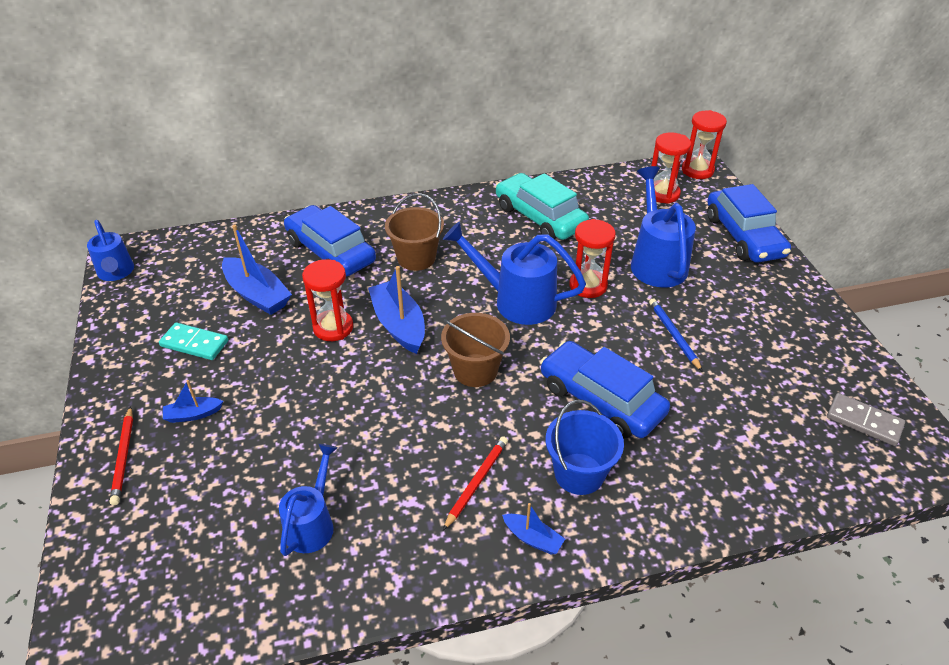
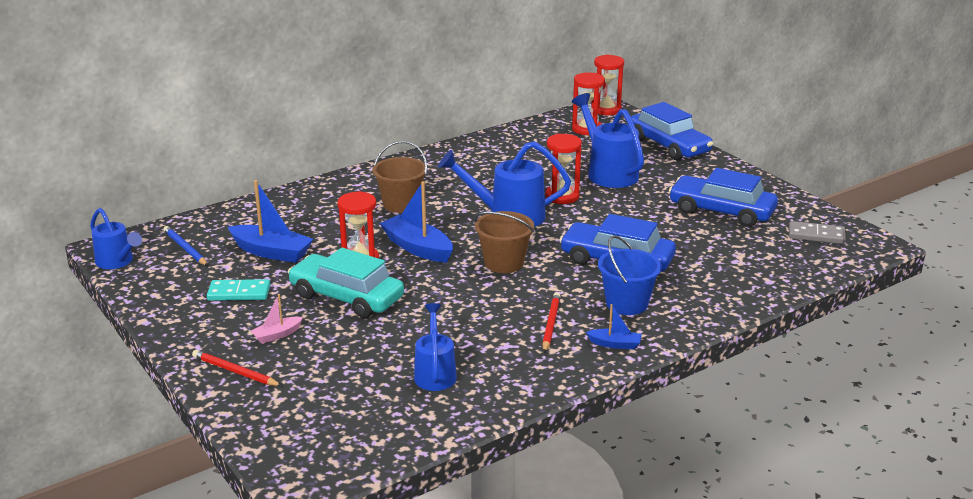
camera: 20 degrees left, 15 degrees down
red pencil [110,406,133,505] -> red pencil turned 150 degrees clockwise [192,350,282,386]
blue boat [163,380,223,423] -> pink boat [251,294,303,344]
blue car [284,205,376,276] -> blue car moved to [669,168,778,227]
turquoise car [496,173,589,240] -> turquoise car moved to [288,248,404,318]
blue pencil [649,298,703,372] -> blue pencil moved to [163,226,208,266]

